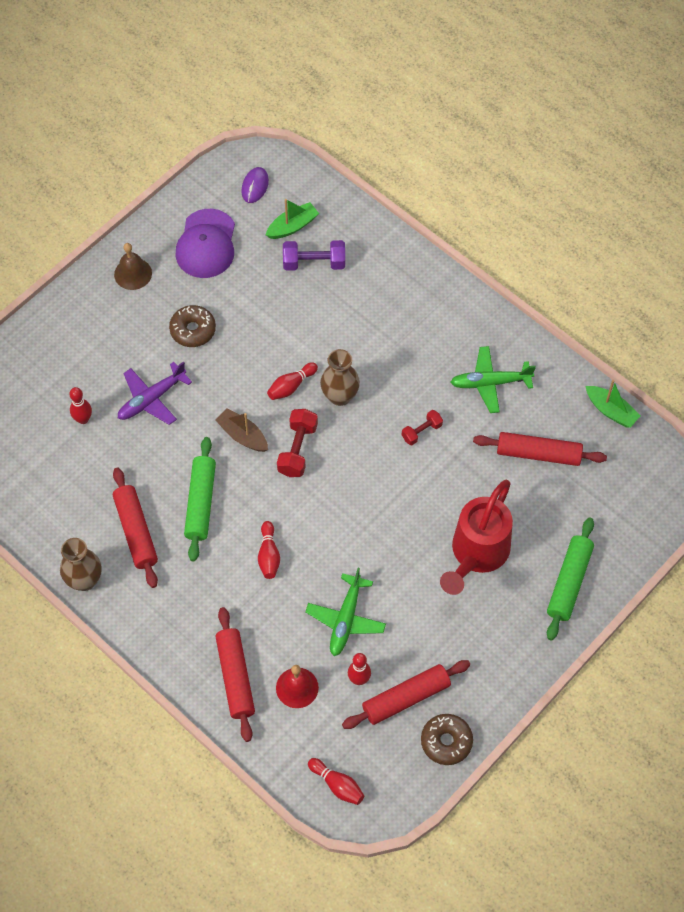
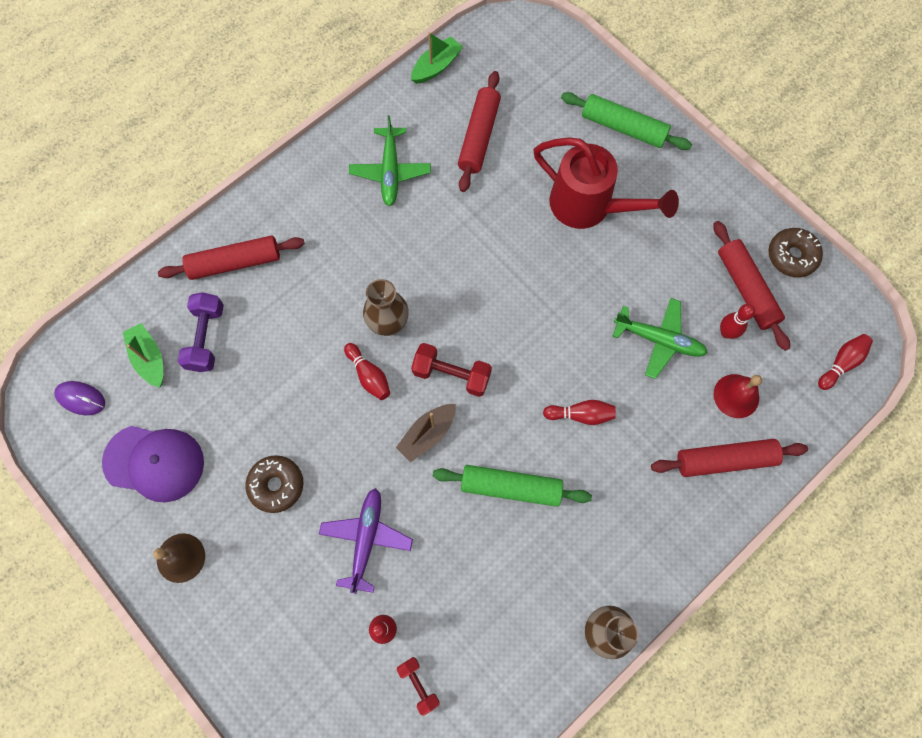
camera: 85 degrees left, 10 degrees up
red rolling pin [113,468,158,588] -> red rolling pin moved to [158,235,305,280]
purple plane [118,361,192,425] -> purple plane turned 135 degrees counterclockwise [319,488,413,594]
red dumbbell [402,410,443,445] -> red dumbbell moved to [397,657,440,716]

